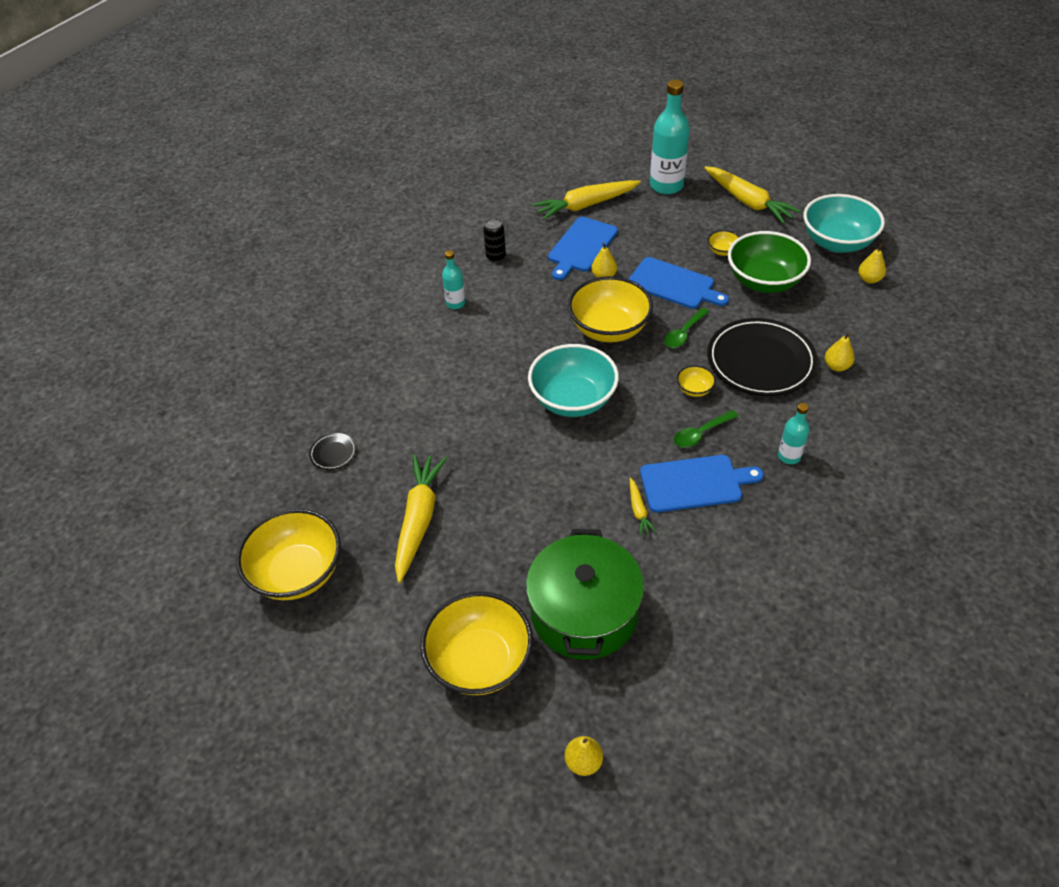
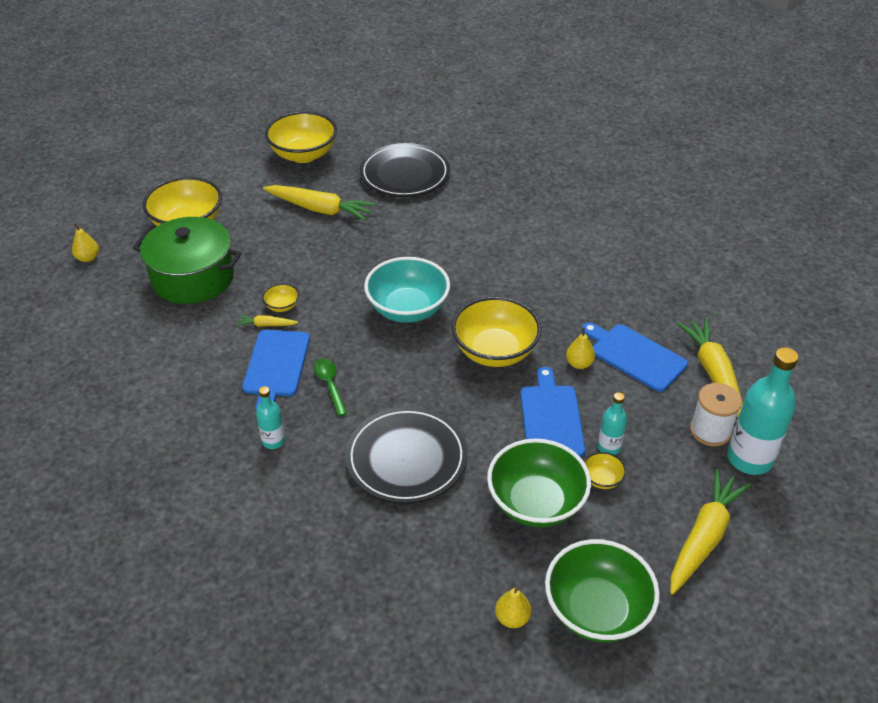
camera: 100 degrees right, 5 degrees down
black plate [309,433,356,470] -> black plate [360,143,450,197], size x2.44
turquoise bottle [442,250,466,309] -> turquoise bottle moved to [598,392,627,455]
black can [483,218,506,262] -> none
blue cutting board [629,257,729,309] -> blue cutting board turned 135 degrees clockwise [520,367,585,457]
green spoon [664,308,709,348] -> none
yellow bowl [677,365,716,397] -> yellow bowl moved to [262,284,299,312]
yellow carrot [704,166,801,224] -> yellow carrot turned 150 degrees clockwise [670,469,751,595]
turquoise bowl [804,194,885,253] -> green bowl [545,539,660,643]
yellow pear [825,333,854,371] -> none
none -> white spool [690,383,742,446]

